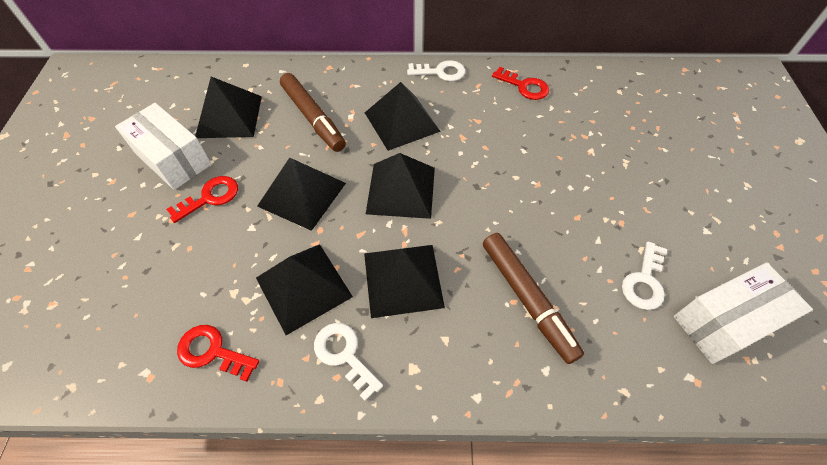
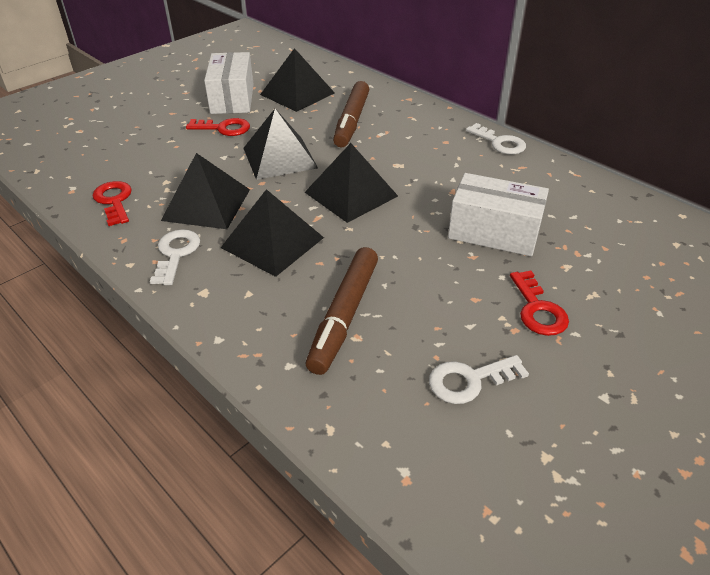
camera: 45 degrees right, 15 degrees down
black pyramid [365,82,441,151] -> none
red key [492,67,549,100] -> red key moved to [510,271,569,336]
white box [674,263,813,364] -> white box moved to [448,173,549,256]

